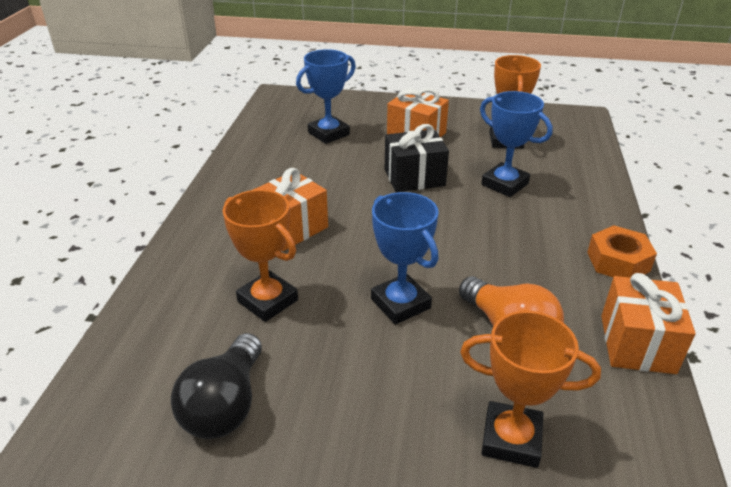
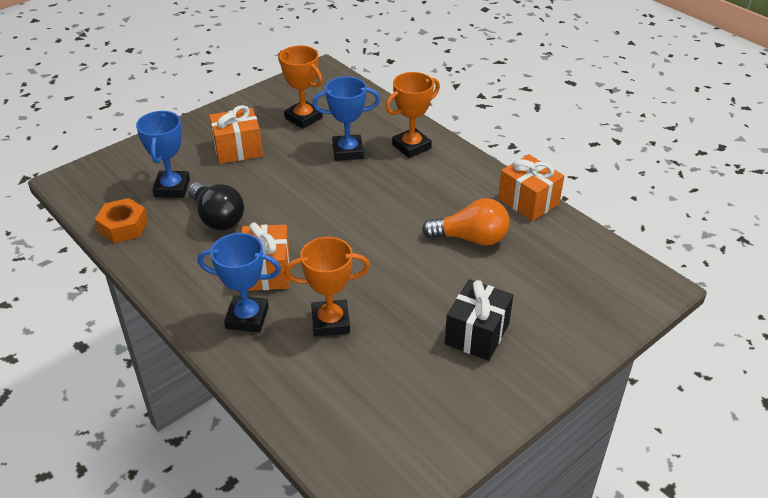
camera: 50 degrees left, 5 degrees up
black light bulb [171,333,262,439] -> black light bulb moved to [188,182,244,230]
blue trophy [371,192,439,325] -> blue trophy moved to [198,233,281,332]
black gift [385,124,449,192] -> black gift moved to [445,279,513,361]
orange trophy [460,311,601,468] -> orange trophy moved to [385,72,440,158]
orange nut [587,225,657,278] -> orange nut moved to [95,198,148,243]

